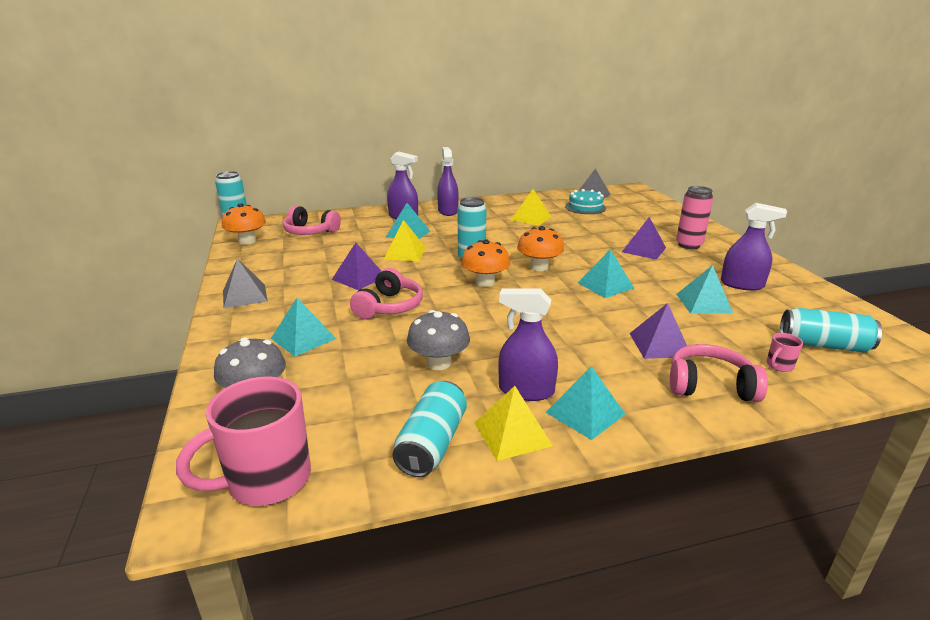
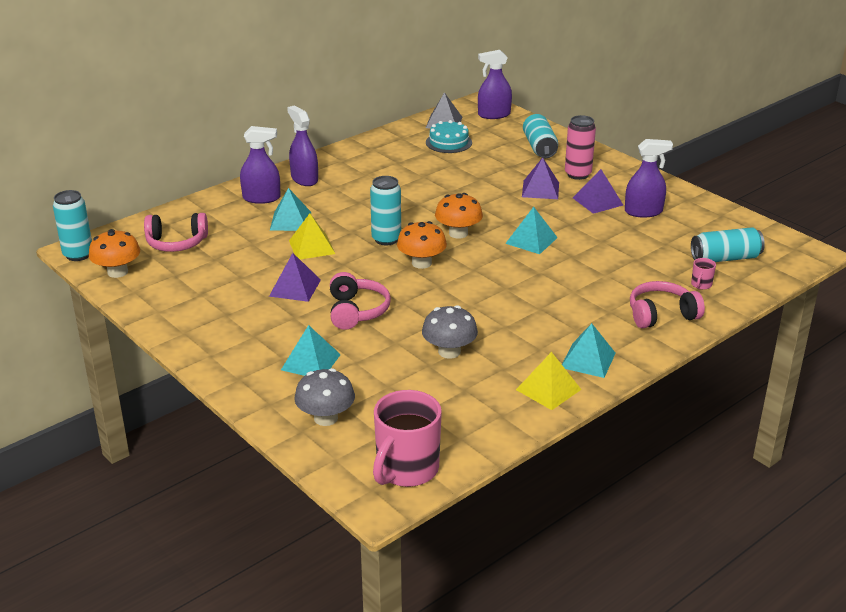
camera: 25 degrees left, 5 degrees up
grey pyramid [223,258,268,308] -> none
turquoise can [392,381,467,477] -> turquoise can moved to [523,114,558,158]
purple spray bottle [499,288,558,401] -> purple spray bottle moved to [478,50,512,119]
yellow pyramid [511,189,552,226] -> none
purple pyramid [629,303,687,359] -> purple pyramid moved to [573,169,623,214]
turquoise pyramid [677,265,733,314] -> none

